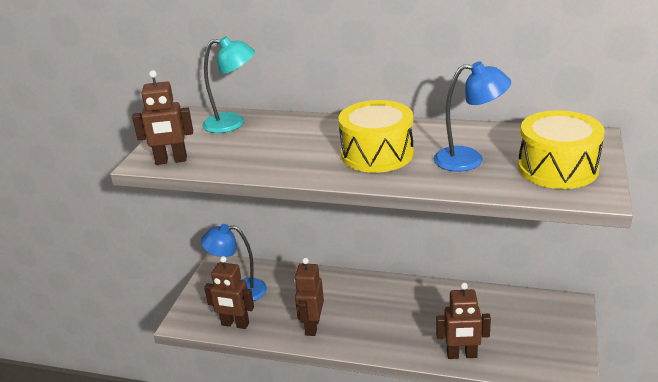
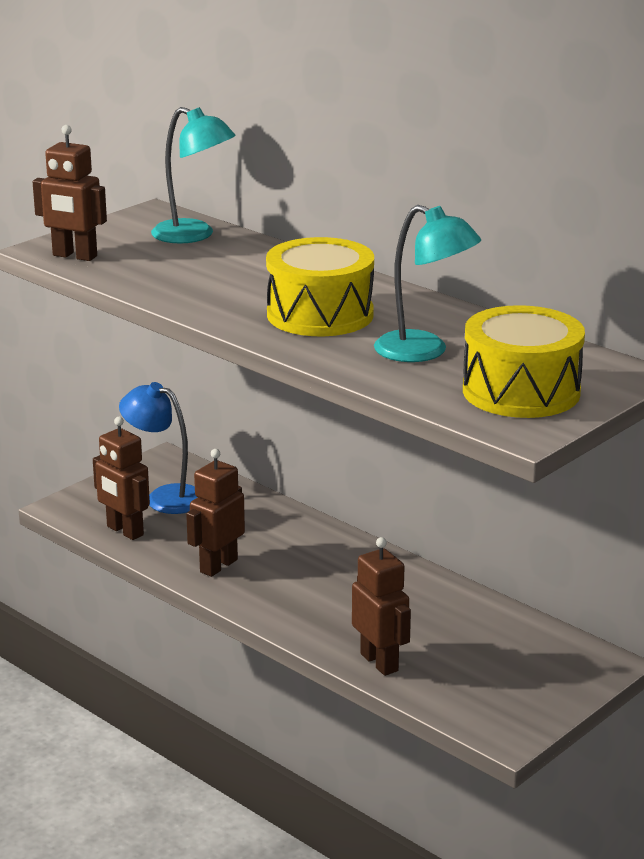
camera: 25 degrees right, 5 degrees down
blue lamp [434,61,511,172] -> turquoise lamp [374,205,481,362]
brown robot [436,283,491,359] -> brown robot turned 150 degrees counterclockwise [352,537,411,676]

